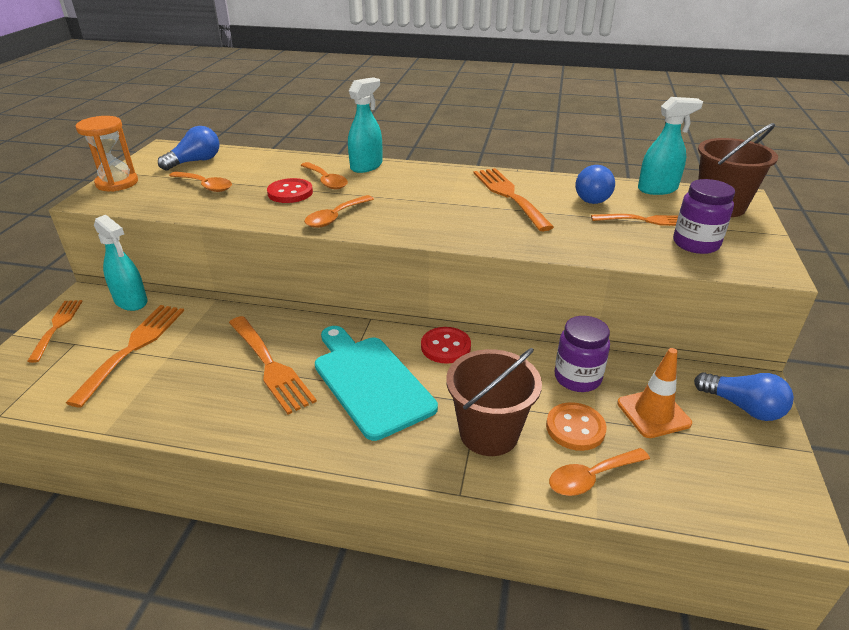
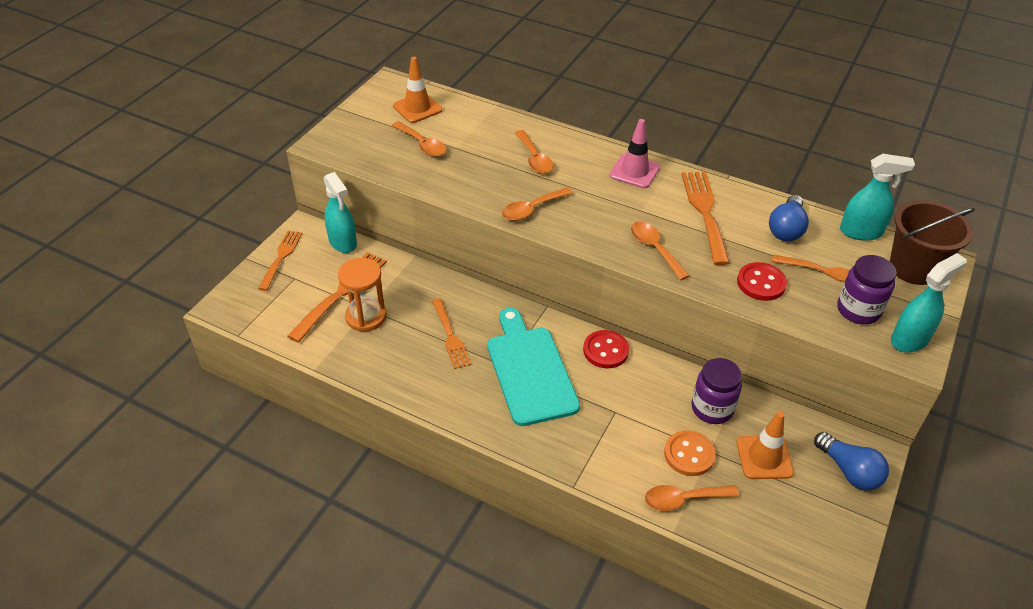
camera: 15 degrees right, 10 degrees up
orange hourglass [76,116,138,192] -> orange hourglass moved to [338,258,386,332]
blue light bulb [158,126,219,171] -> orange traffic cone [393,57,442,123]
orange fork [229,316,317,414] -> orange fork [432,298,471,369], size x0.67
red button [267,178,313,203] -> red button moved to [737,262,787,301]
turquoise spray bottle [348,77,382,173] -> turquoise spray bottle moved to [891,253,967,353]
brown bucket [446,348,542,456] -> none
none -> pink traffic cone [609,119,660,188]
none -> orange spoon [631,222,690,280]

